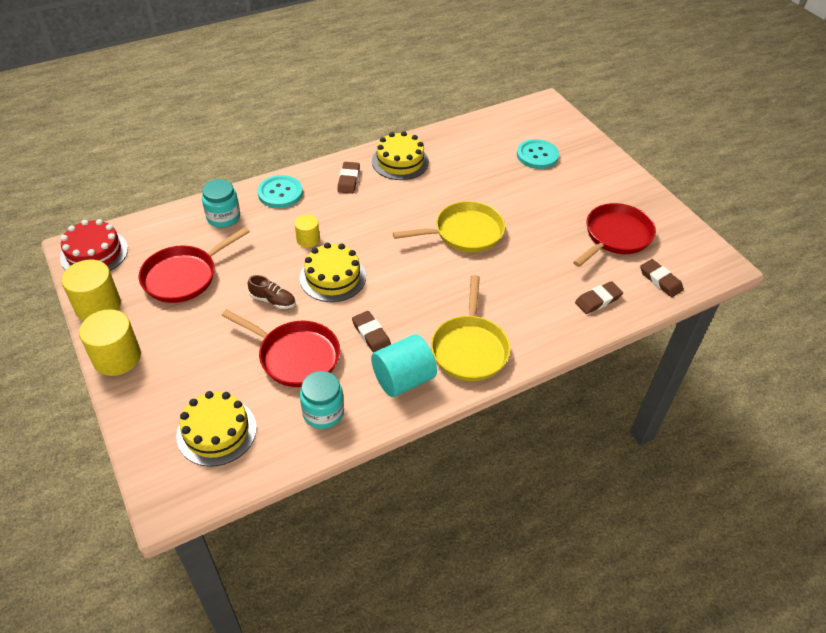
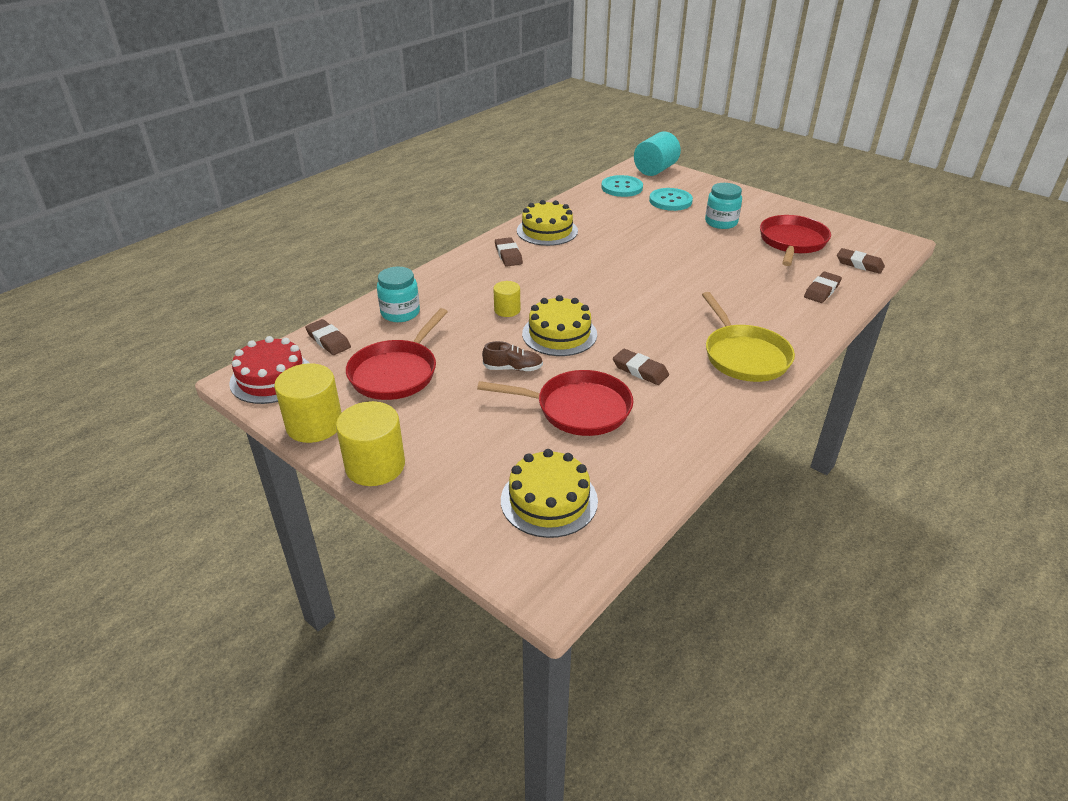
camera: 20 degrees left, 10 degrees down
turquoise button [257,175,303,208] -> turquoise button moved to [601,175,643,197]
turquoise jar [300,371,344,429] -> turquoise jar moved to [705,183,742,229]
turquoise cylinder [371,334,437,397] -> turquoise cylinder moved to [634,132,681,176]
yellow pan [393,201,505,252] -> none
none -> brown eraser [305,319,351,355]

